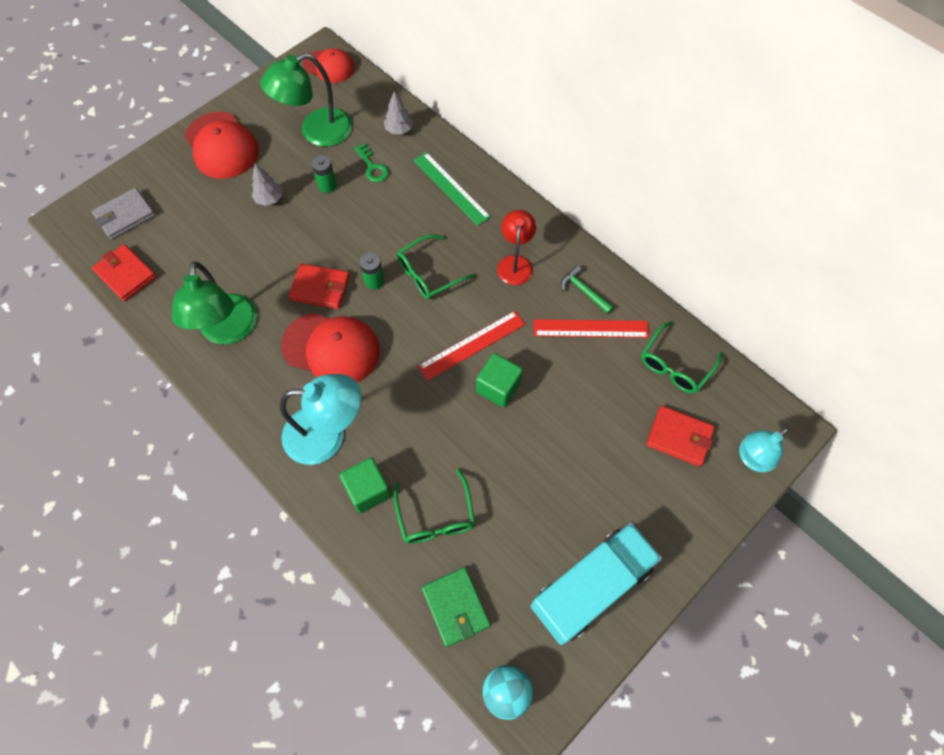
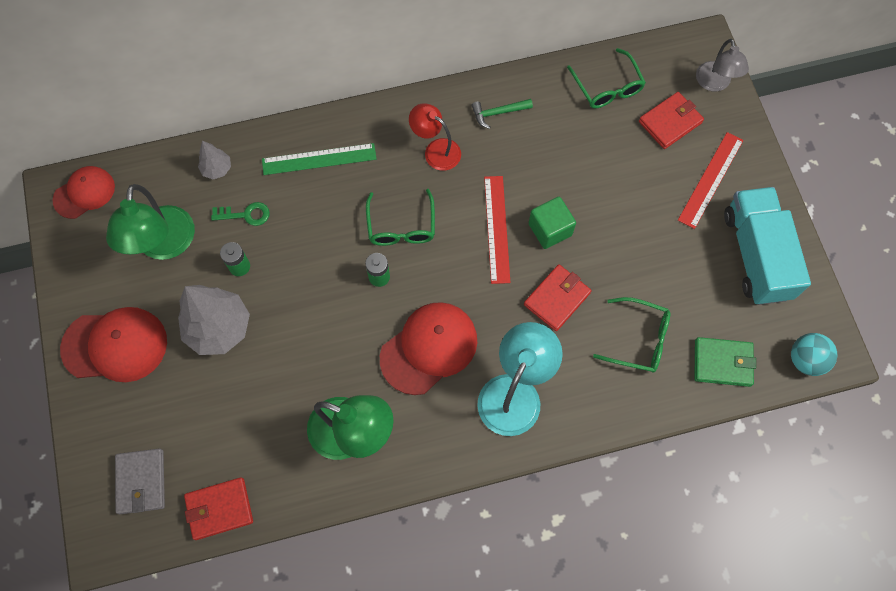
camera: 60 degrees left, 5 degrees up
grey tree [252,163,282,206] -> grey tree [178,285,250,355], size x2.00
red wallet [288,263,350,309] -> red wallet moved to [524,264,591,331]
green cube [339,458,391,513] -> none
red ruler [533,319,649,338] -> red ruler moved to [678,132,744,229]
turquoise lamp [739,428,789,472] -> grey lamp [696,39,749,92]

